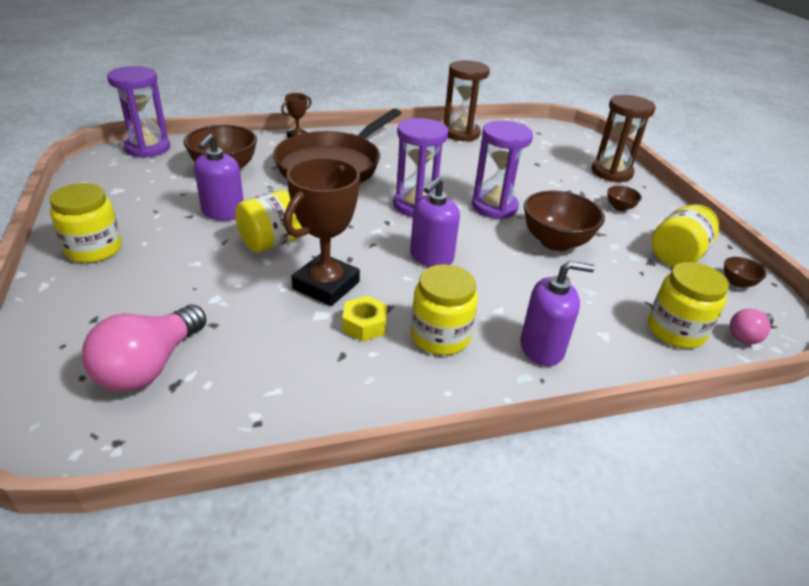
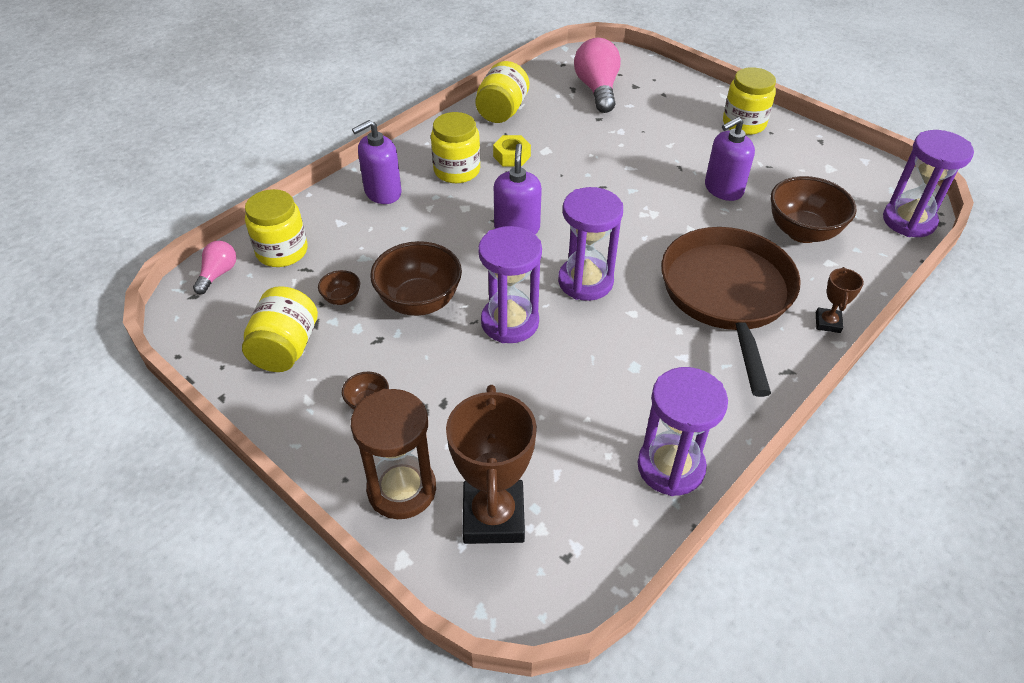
camera: 150 degrees right, 10 degrees up
purple soap dispenser [194,134,244,221] -> purple soap dispenser turned 105 degrees counterclockwise [705,117,755,201]
yellow jar [235,190,302,253] -> yellow jar moved to [475,61,529,123]
brown trophy [284,157,360,306] -> brown trophy moved to [446,385,537,544]
brown hourglass [444,60,490,142] -> purple hourglass [637,367,728,496]
brown bowl [724,257,767,288] -> brown bowl moved to [318,270,360,305]

